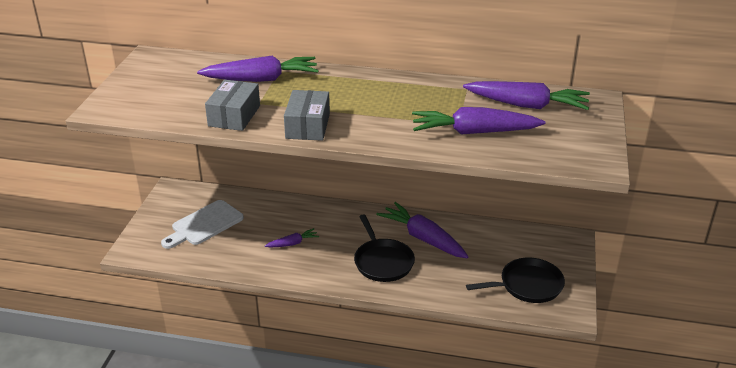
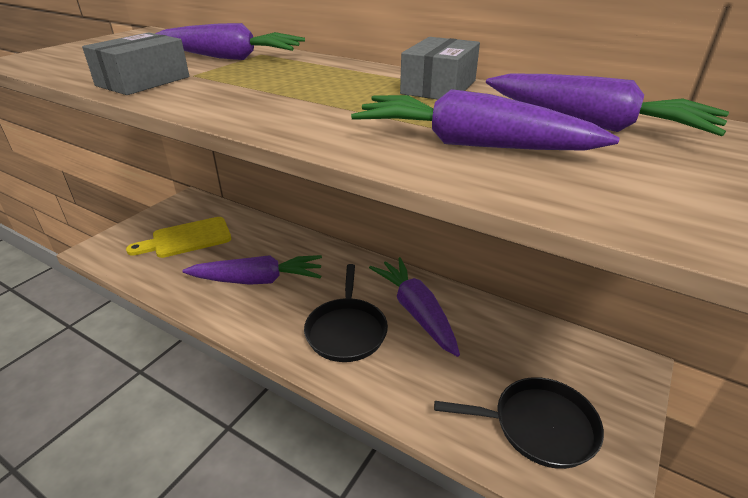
camera: 20 degrees right, 0 degrees up
white cutting board [161,200,244,249] -> yellow cutting board [126,217,231,258]
purple carrot [265,228,319,247] -> purple carrot [183,255,322,285], size x2.01
grey box [284,90,330,141] -> grey box moved to [400,37,480,100]

